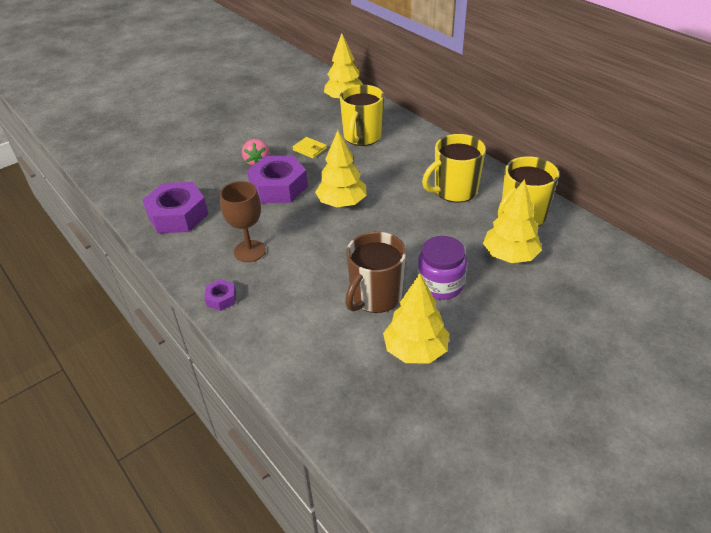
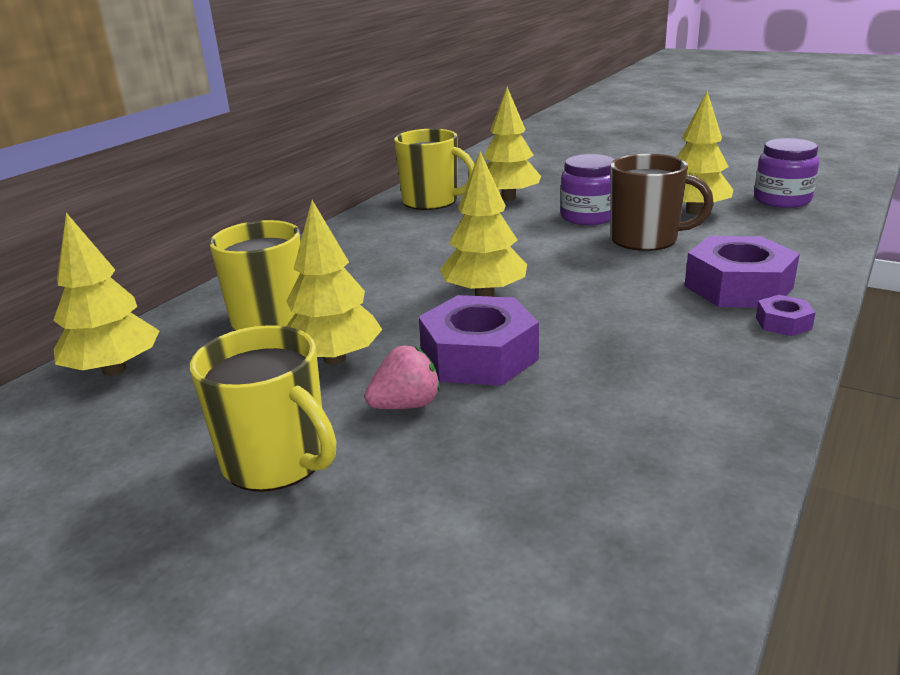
camera: 110 degrees left, 15 degrees down
purple nut [142,182,208,233] -> purple nut moved to [684,236,800,308]
brown goblet [220,181,266,262] -> none
yellow wallet [293,137,327,158] -> yellow tree [286,200,383,365]
yellow mug [422,134,486,203] -> yellow mug moved to [190,325,336,491]
none -> purple jar [754,138,819,208]

